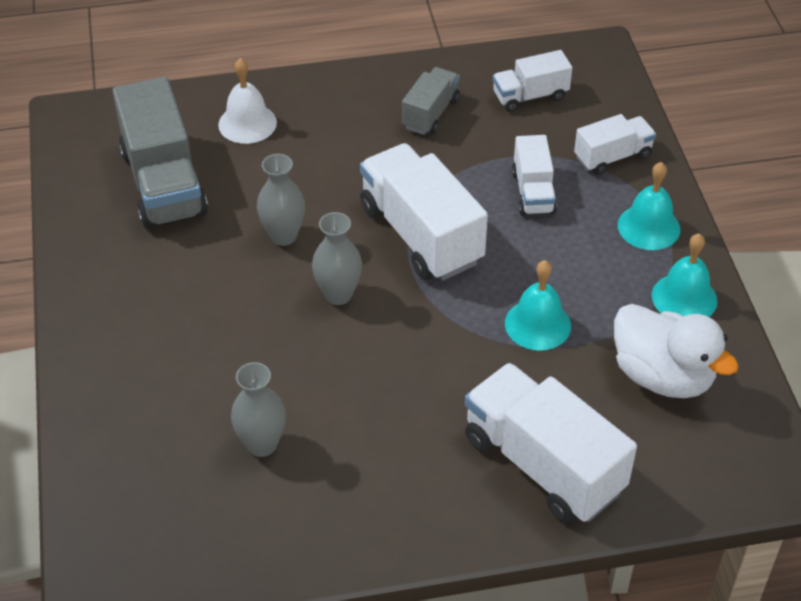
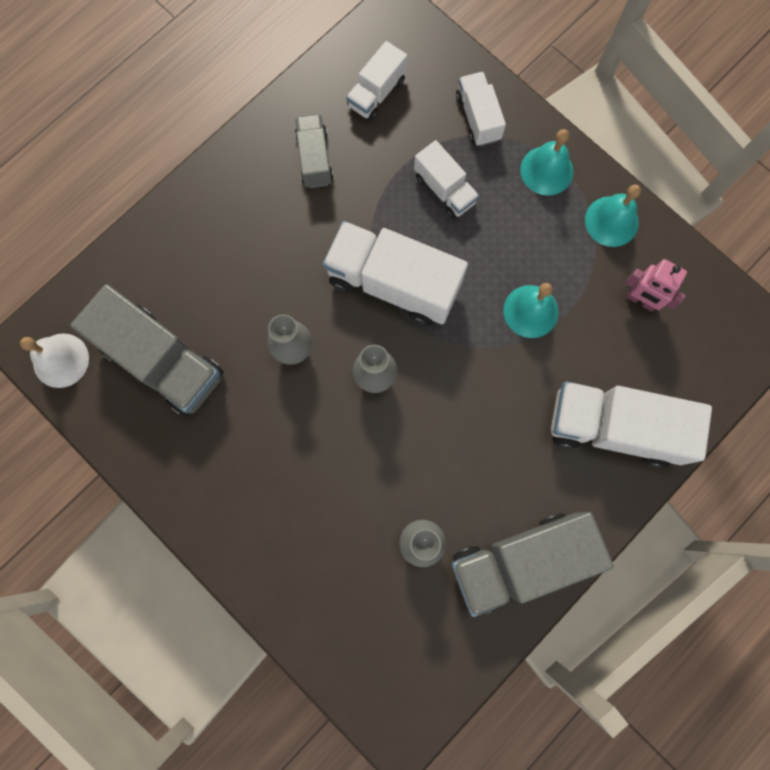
camera: 35 degrees left, 30 degrees up
white bell [218,58,277,144] -> white bell moved to [20,333,89,388]
white truck [574,114,656,175] -> white truck turned 45 degrees counterclockwise [456,72,506,146]
white duck [614,304,739,398] -> pink robot [625,259,687,312]
none -> grey truck [451,512,614,617]

